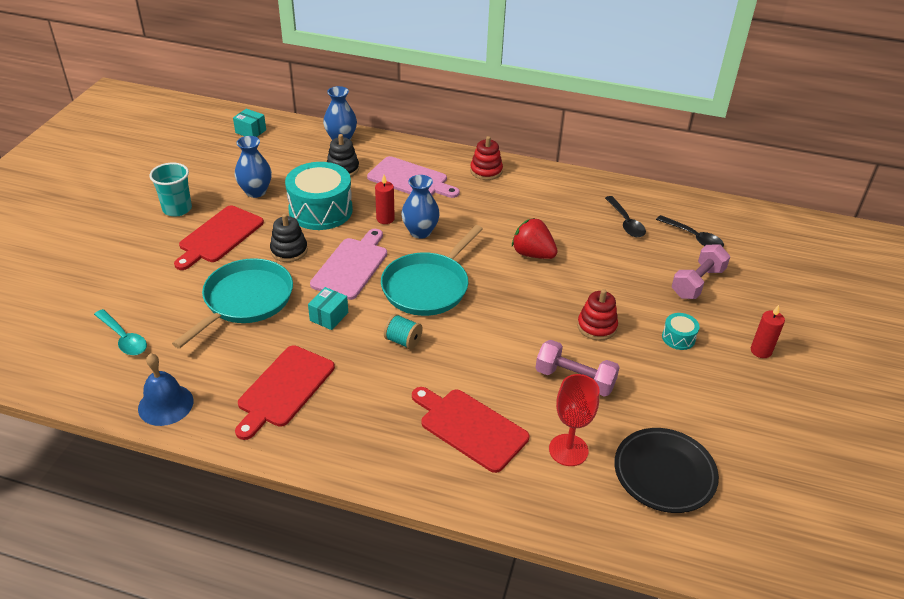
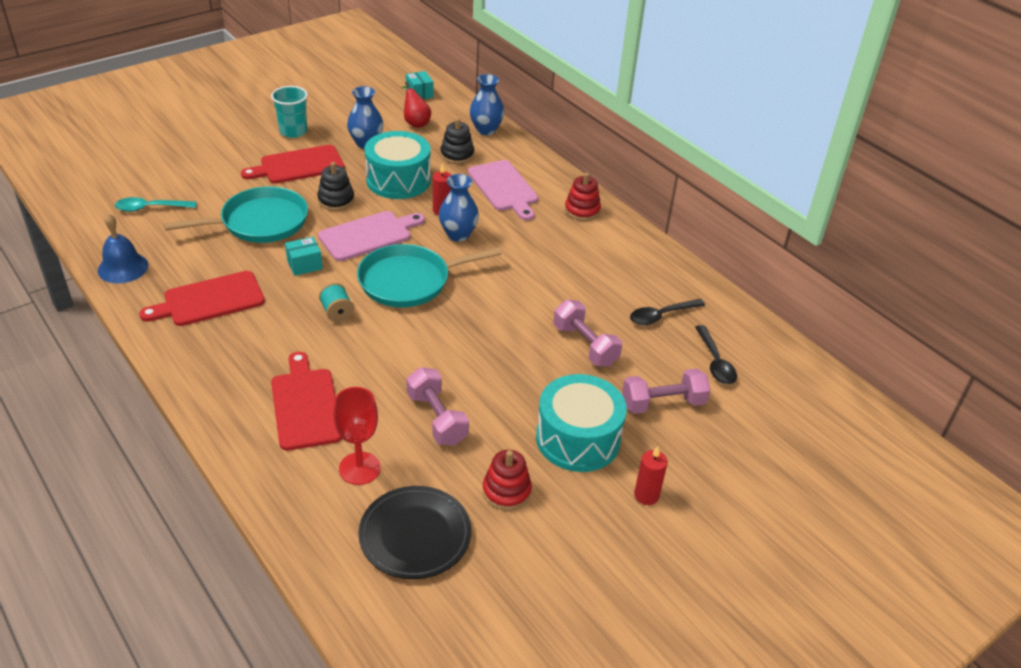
camera: 35 degrees right, 0 degrees up
turquoise spoon [94,309,147,355] -> turquoise spoon turned 90 degrees clockwise [115,197,197,212]
red strawberry [512,218,558,259] -> none
red stacking toy [577,289,618,340] -> red stacking toy moved to [483,450,532,511]
black spoon [605,196,646,237] -> black spoon turned 45 degrees clockwise [630,299,705,325]
turquoise drum [662,313,700,350] -> turquoise drum [536,374,627,472], size x2.23
none -> red pear [401,82,431,128]
none -> pink dumbbell [554,299,622,367]

